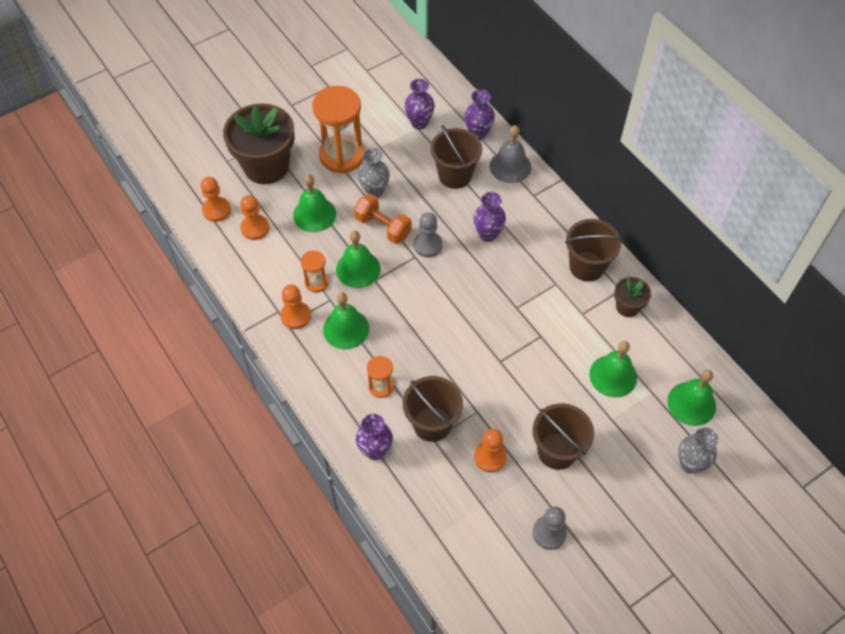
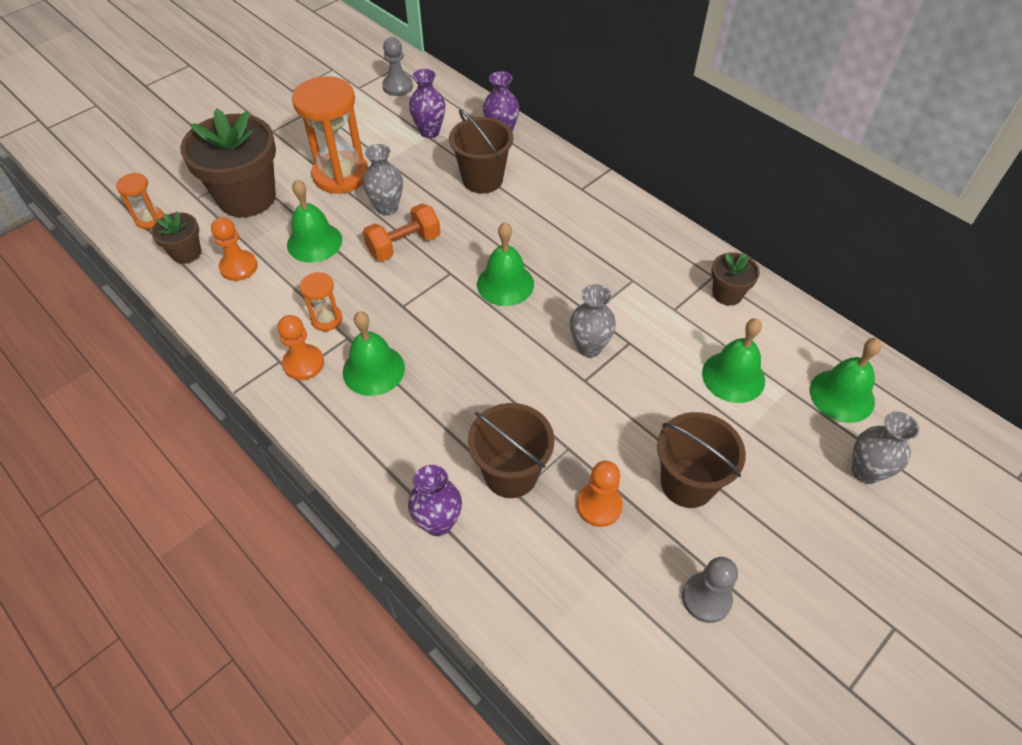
camera: 10 degrees left, 5 degrees down
orange pawn [201,177,231,222] -> brown flower pot [151,211,201,264]
green bell [336,231,381,288] -> green bell moved to [477,222,534,306]
orange dumbbell [354,194,412,244] -> orange dumbbell turned 60 degrees counterclockwise [363,203,440,261]
orange hourglass [367,356,394,398] -> orange hourglass moved to [116,173,164,229]
grey pawn [414,212,442,257] -> grey pawn moved to [382,37,413,96]
purple vase [473,192,506,242] -> none
grey bell [490,125,531,183] -> none
brown bucket [565,219,623,282] -> none
none -> grey vase [570,284,616,357]

